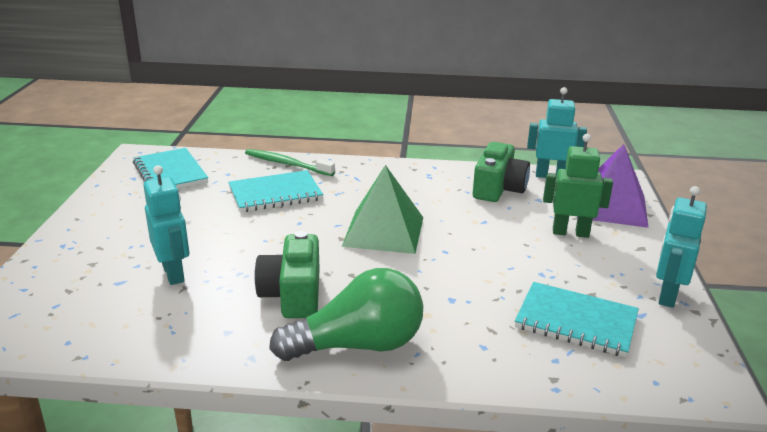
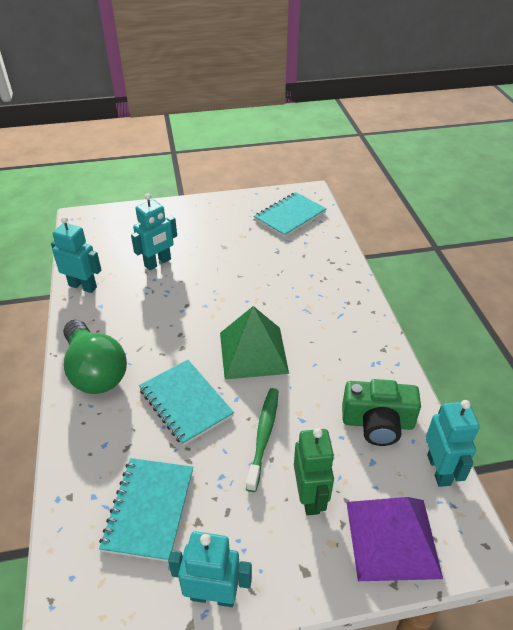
camera: 75 degrees right, 15 degrees up
turquoise notebook [228,170,323,212] -> turquoise notebook moved to [139,360,234,446]
green toothbrush [245,149,335,176] -> green toothbrush moved to [246,388,279,492]
green camera [254,231,320,318] -> none
none -> turquoise robot [51,217,101,293]

